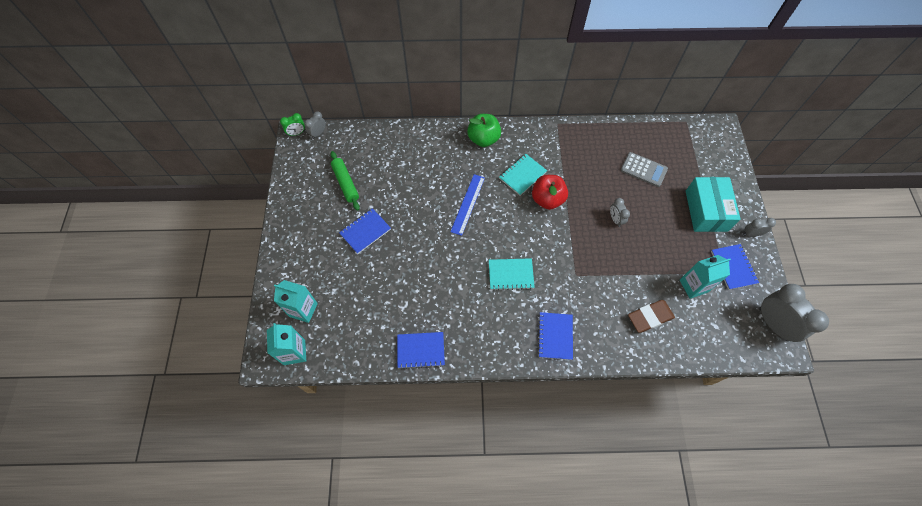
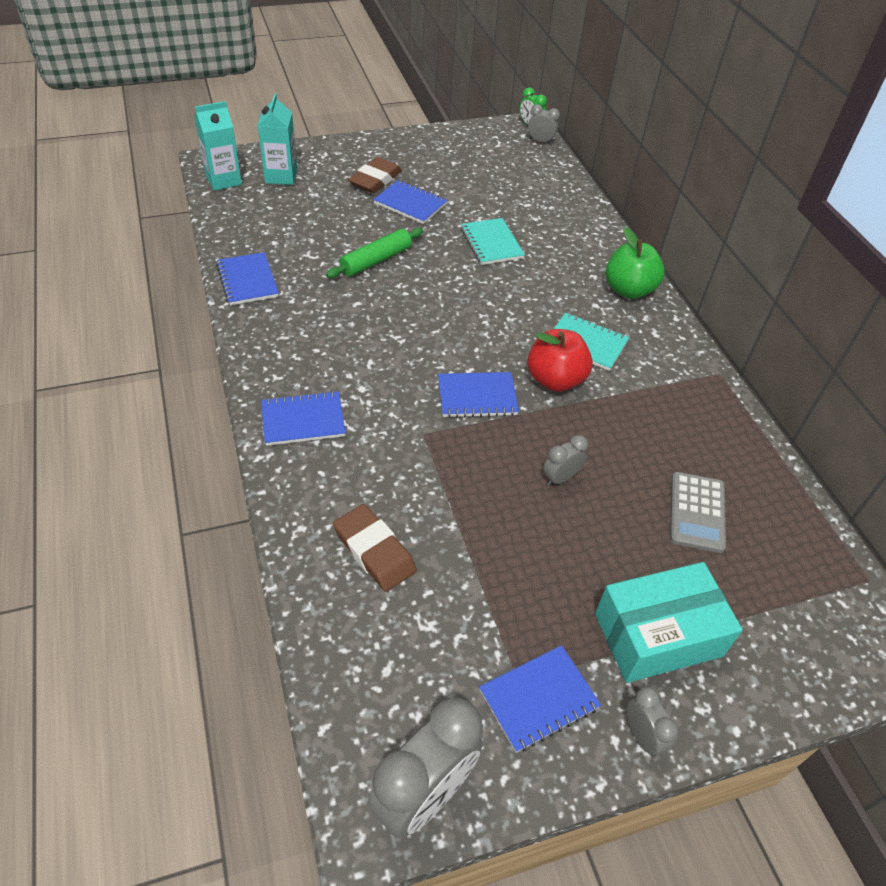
camera: 70 degrees right, 15 degrees down
green rolling pin [330,151,360,211] -> green rolling pin moved to [326,228,423,278]
blue ruler [450,174,485,236] -> none
turquoise notebook [489,258,535,290] -> turquoise notebook moved to [461,218,525,265]
turquoise carton [680,255,731,299] -> none
none -> brown eraser [348,157,402,193]
none -> blue notebook [438,372,519,418]

